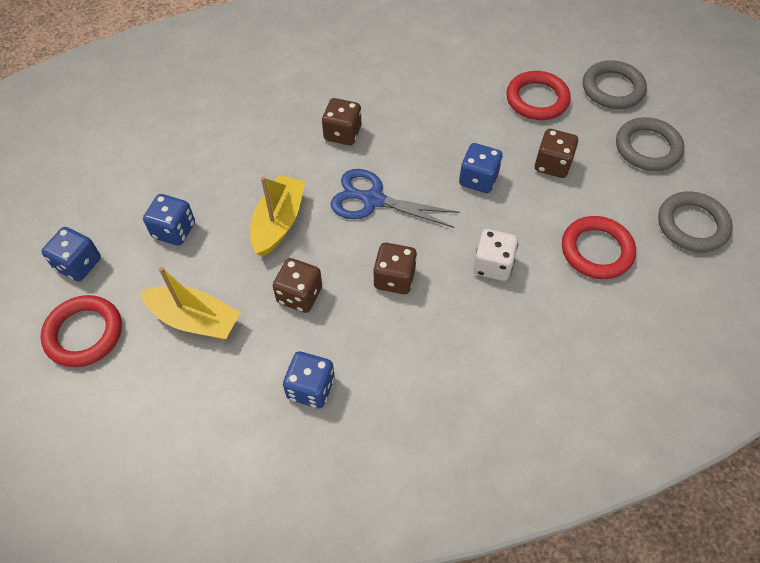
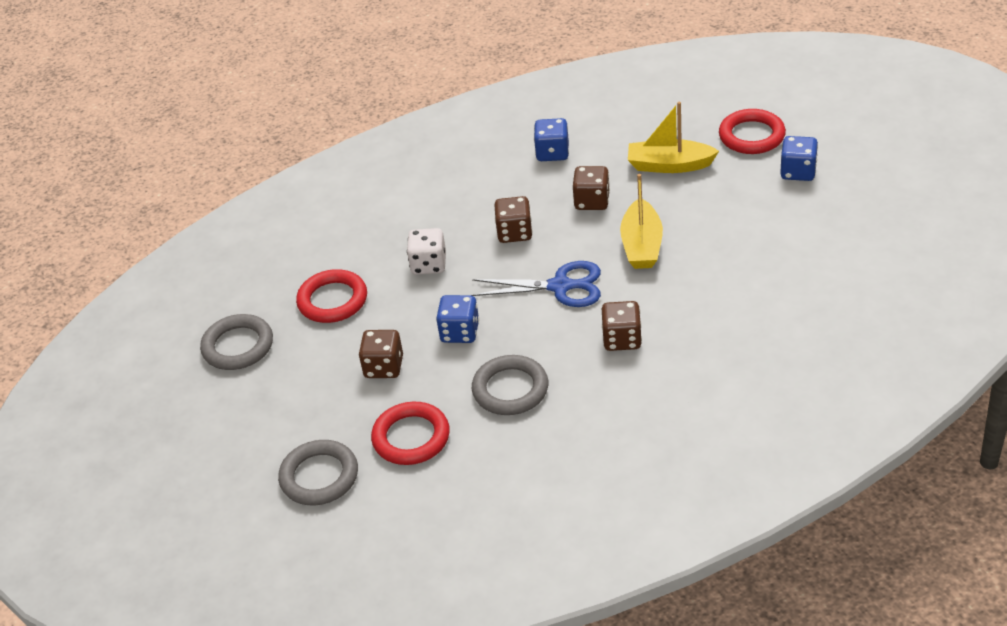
camera: 170 degrees right, 15 degrees down
blue dice [143,194,195,246] -> none
grey ring [616,117,685,171] -> grey ring moved to [472,355,548,415]

